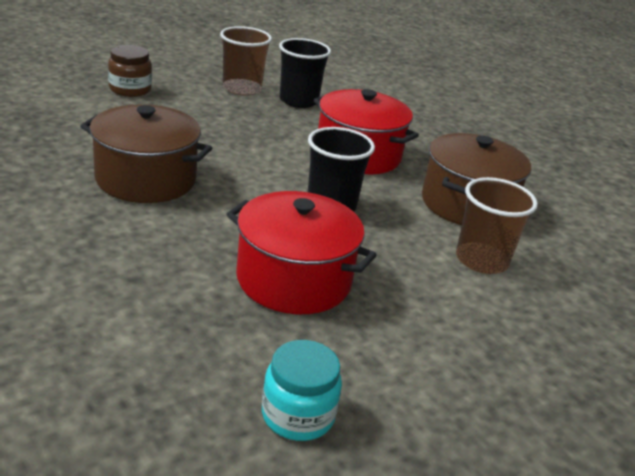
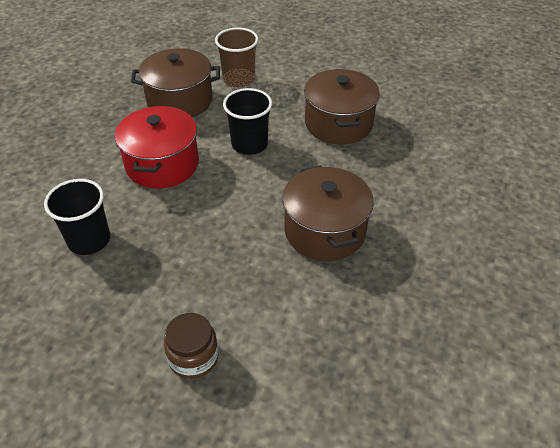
camera: 120 degrees left, 15 degrees up
brown cup [220,26,272,96] -> none
red pot [227,191,376,314] -> brown pot [304,69,380,144]
turquoise jar [262,340,342,441] -> none

